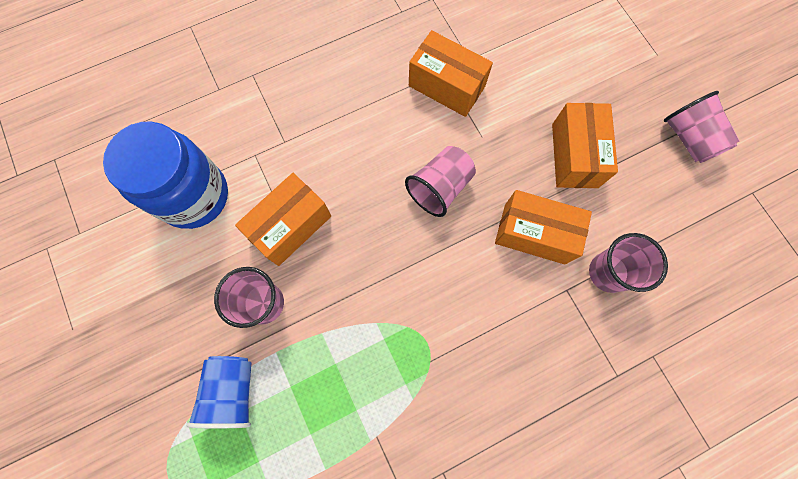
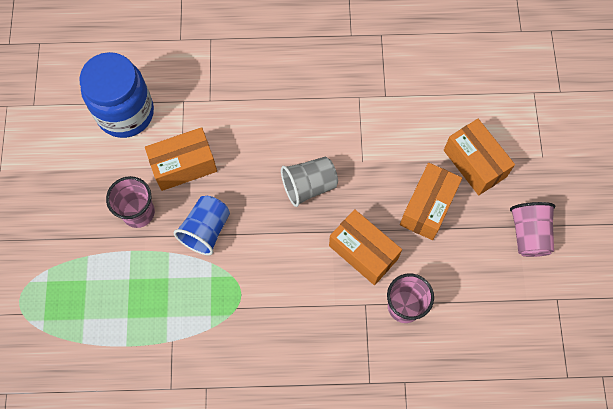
camera: 25 degrees right, 5 degrees down
blue cup [186,356,252,428] -> blue cup moved to [174,196,230,255]
pink cup [405,146,476,217] -> grey cup [281,157,338,207]
orange box [409,30,493,117] -> orange box moved to [444,119,515,195]

